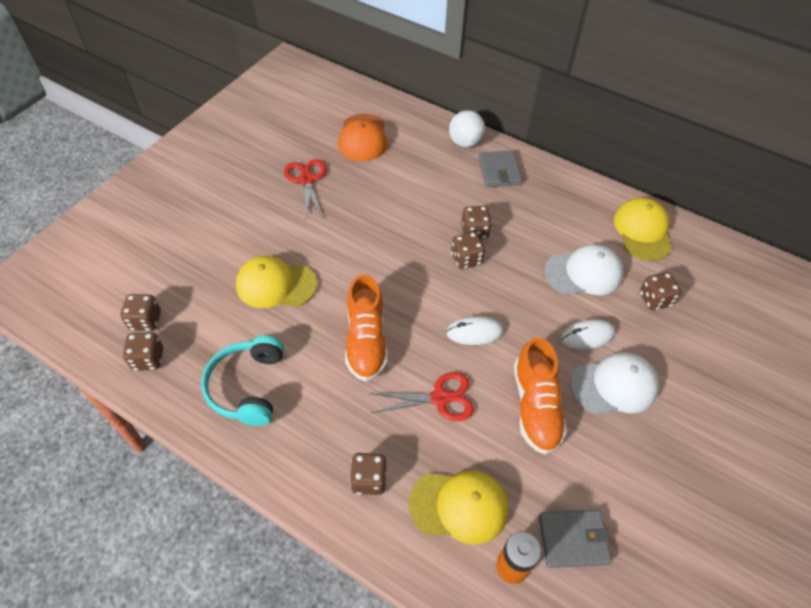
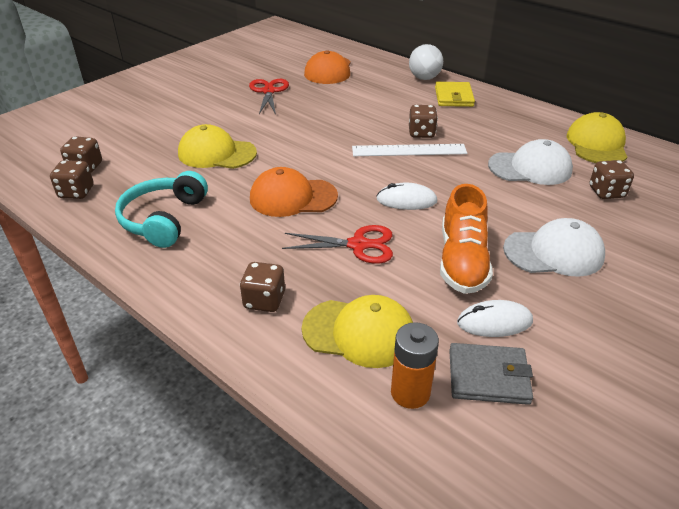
camera: 10 degrees right, 15 degrees down
orange shoe [345,274,388,382] -> orange cap [250,167,338,217]
brown dice [451,232,485,269] -> white ruler [352,144,467,156]
grey wallet [478,150,522,187] -> yellow wallet [435,82,475,107]
white mouse [560,319,615,350] -> white mouse moved to [457,300,533,337]

